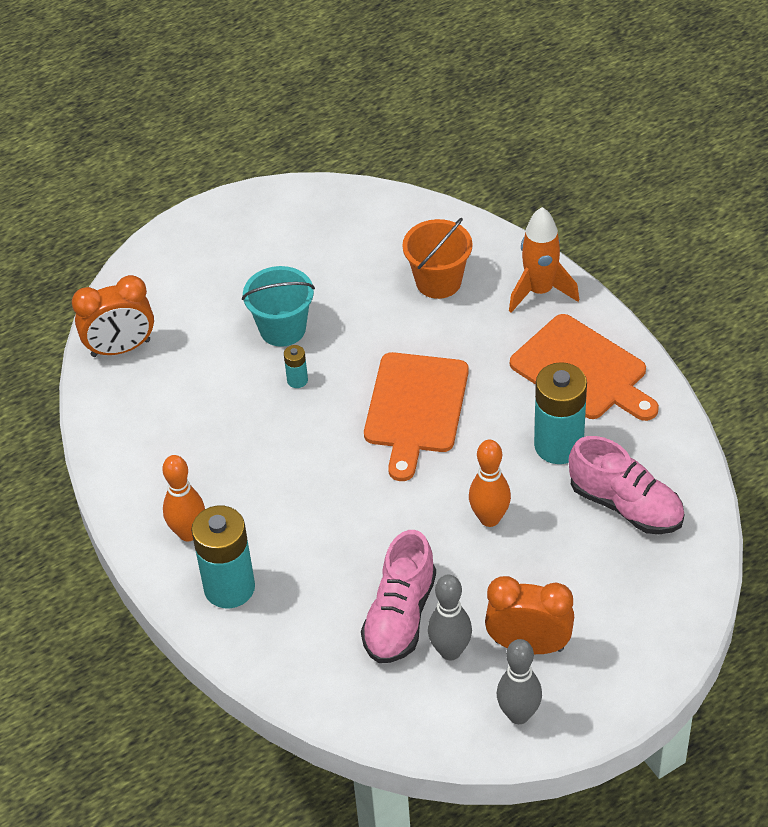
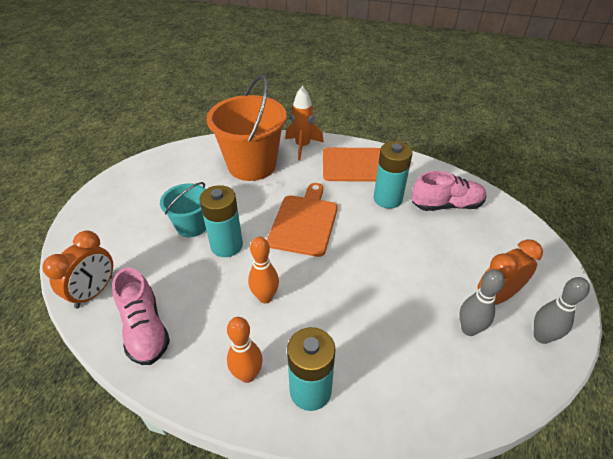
camera: 45 degrees left, 5 degrees down
turquoise battery [284,345,308,388] -> turquoise battery [200,185,243,257], size x2.27
pink shoe [361,530,436,663] -> pink shoe moved to [112,267,170,365]
orange cutting board [364,352,469,481] -> orange cutting board turned 135 degrees counterclockwise [267,183,338,257]
orange bucket [402,218,473,299] -> orange bucket [206,75,287,181], size x1.81
orange bowling pin [469,440,511,527] -> orange bowling pin moved to [248,237,279,303]

